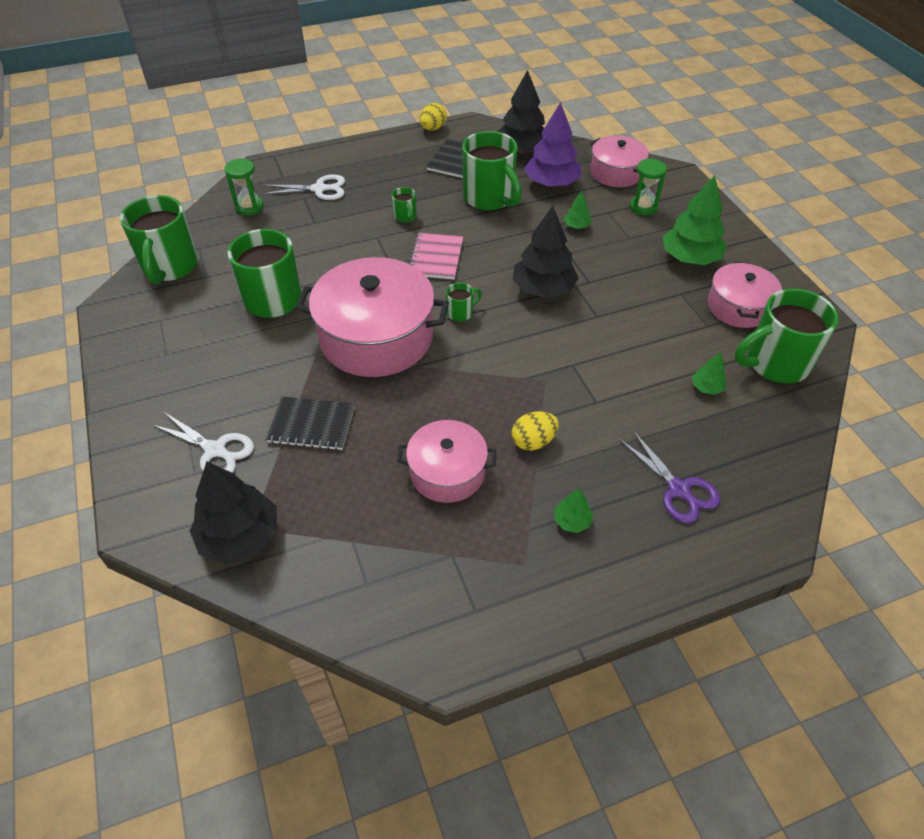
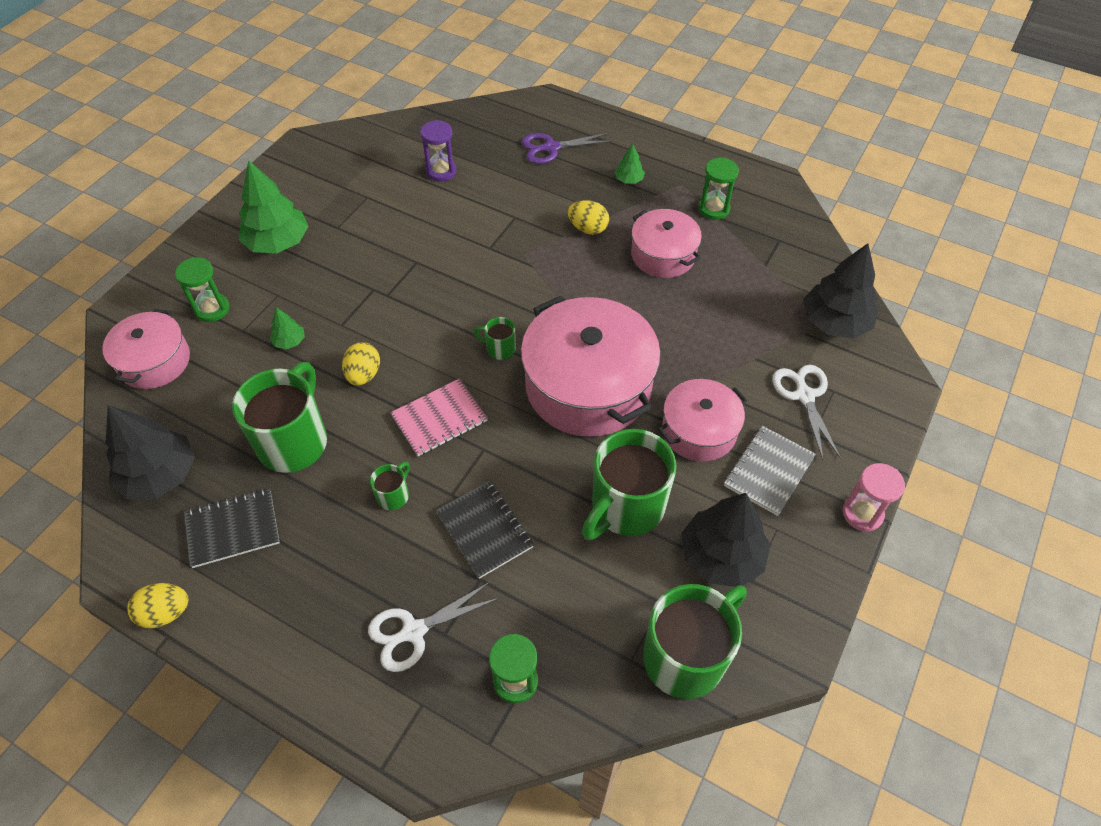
camera: 130 degrees left, 5 degrees up
white scissors [262,174,345,200] -> white scissors turned 75 degrees counterclockwise [368,582,500,672]
black notebook [266,396,355,451] -> black notebook moved to [436,481,534,579]
black tree [512,206,579,298] -> black tree moved to [681,493,770,587]
purple tree [524,102,581,187] -> none
purple scissors [619,431,720,523] -> purple scissors turned 120 degrees counterclockwise [522,133,613,164]
green tree [692,352,727,395] -> purple hourglass [420,120,457,182]
pink pot [708,262,782,328] -> pink pot moved to [658,379,748,462]
green mug [735,288,839,383] -> none
none -> yellow egg [342,342,380,386]
none -> green hourglass [698,158,739,220]
none -> grey notebook [724,426,816,516]
none -> pink hourglass [843,463,905,532]

